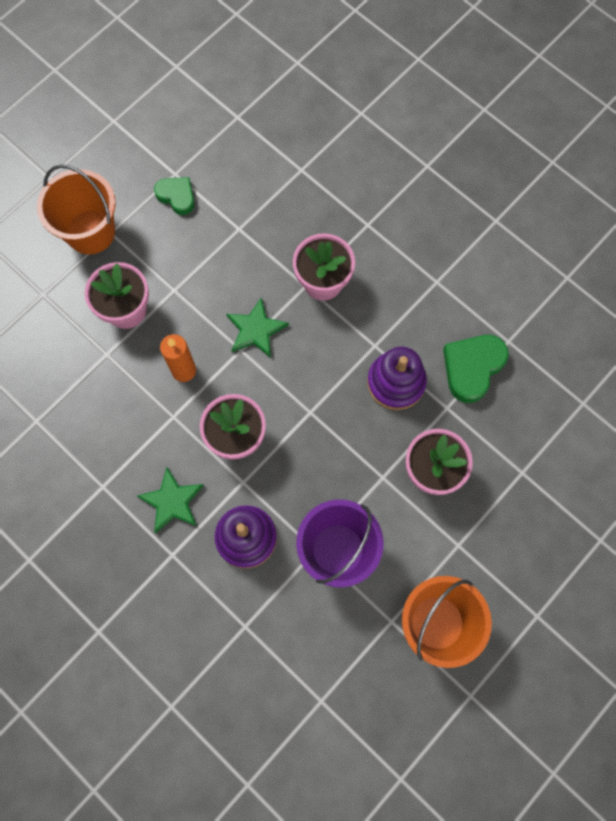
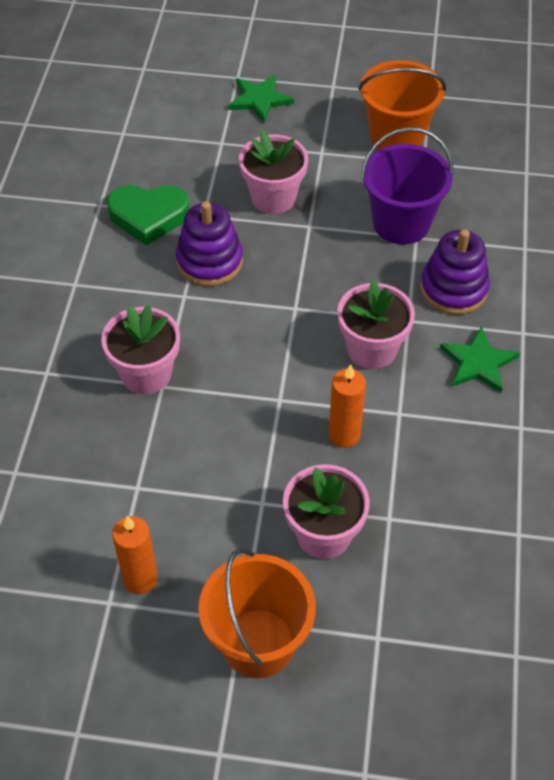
camera: 125 degrees left, 20 degrees down
green heart [154,177,195,215] -> orange candle [112,516,158,594]
green star [226,298,289,358] -> green star moved to [228,75,294,123]

